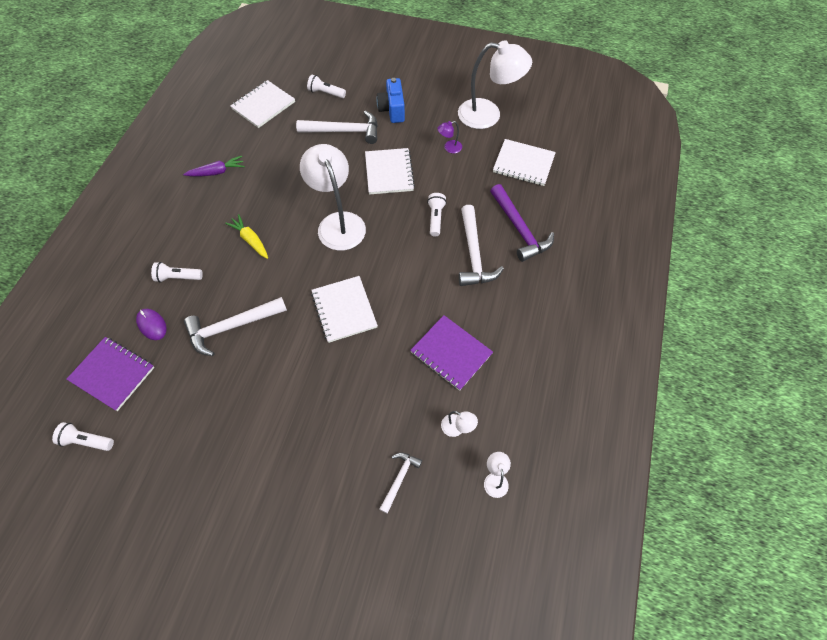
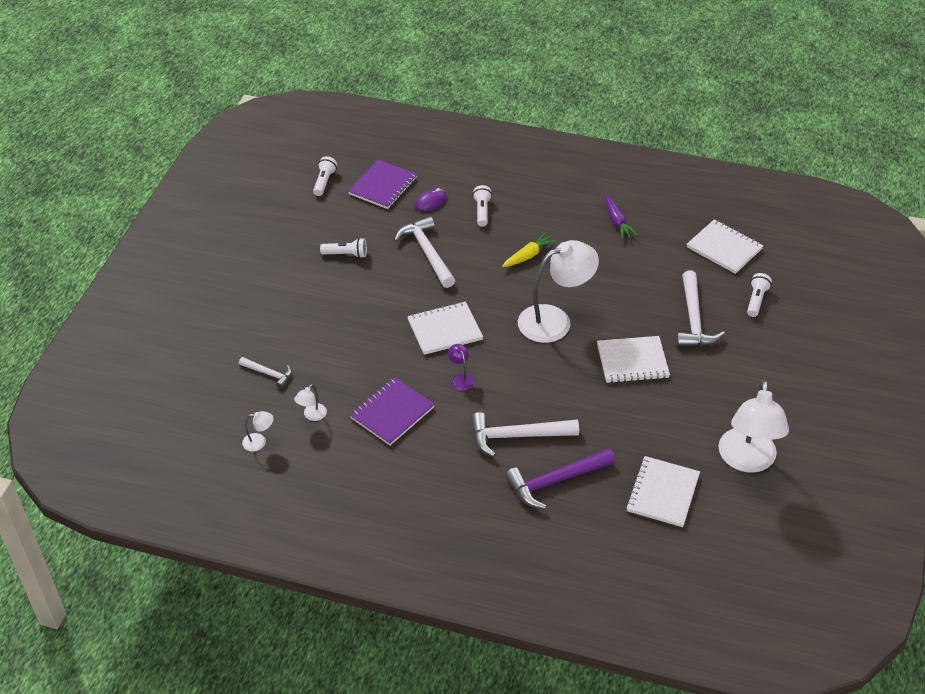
camera: 90 degrees right, 15 degrees down
blue camera [377,78,405,123] -> none
white flashlight [427,193,447,237] -> white flashlight moved to [320,238,367,258]
purple lamp [437,121,462,154] -> purple lamp moved to [448,344,474,391]

